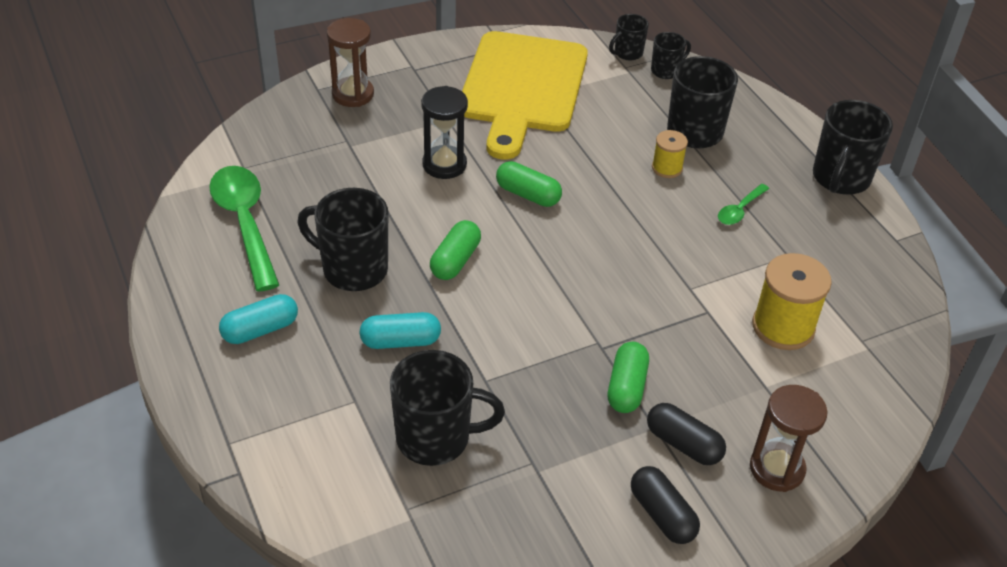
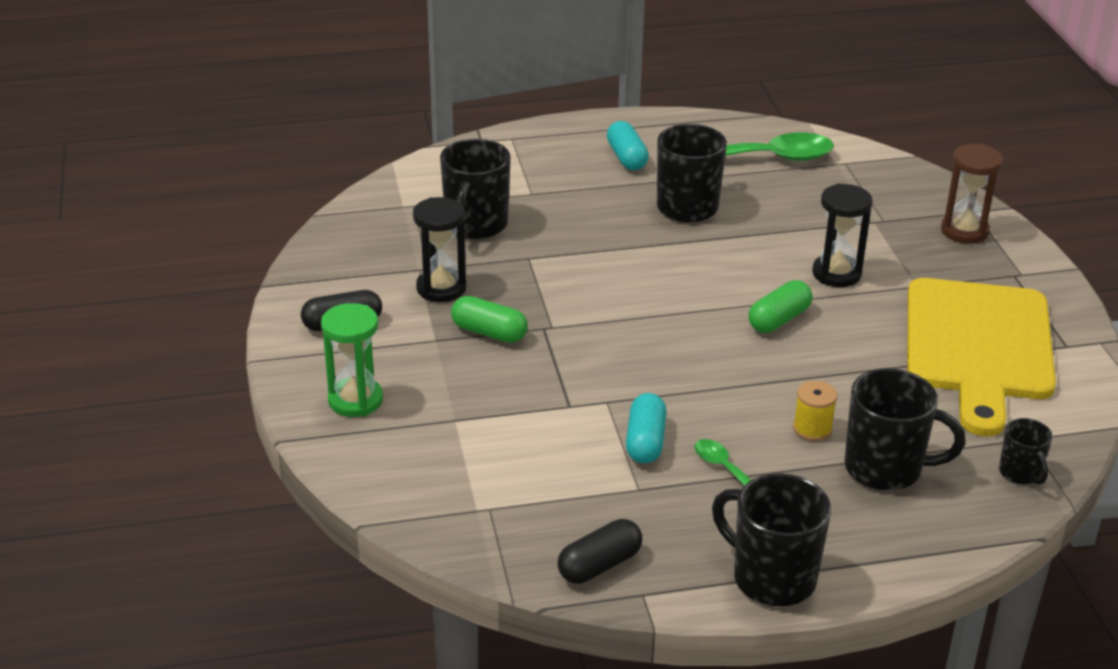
camera: 105 degrees right, 10 degrees down
turquoise capsule [359,312,441,349] -> turquoise capsule moved to [626,393,667,463]
green capsule [430,220,481,280] -> none
yellow cutting board [462,31,588,160] -> yellow cutting board turned 105 degrees counterclockwise [907,278,1056,436]
black mug [609,14,649,61] -> none
black capsule [647,403,726,465] -> black capsule moved to [557,519,643,584]
brown hourglass [750,385,828,492] -> green hourglass [321,303,383,417]
yellow spool [752,253,832,350] -> none
none -> black hourglass [413,197,467,302]

